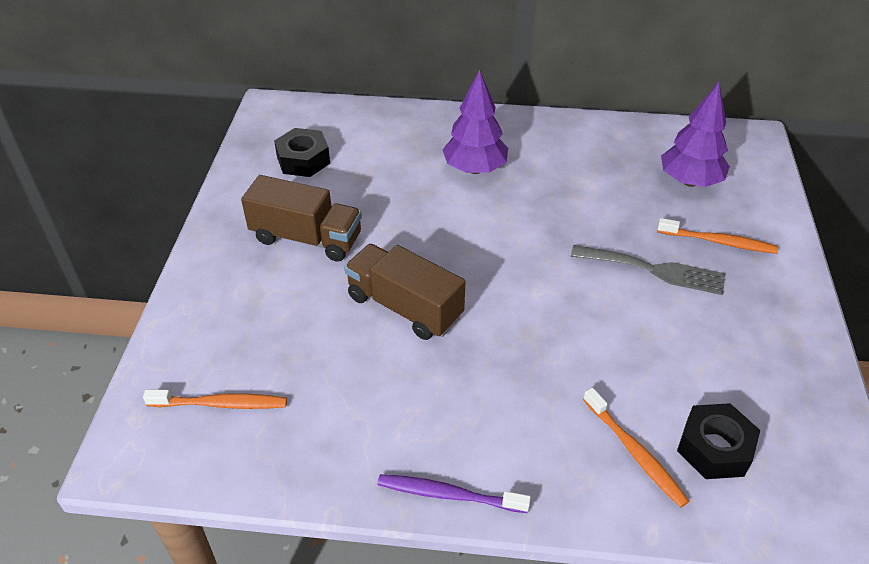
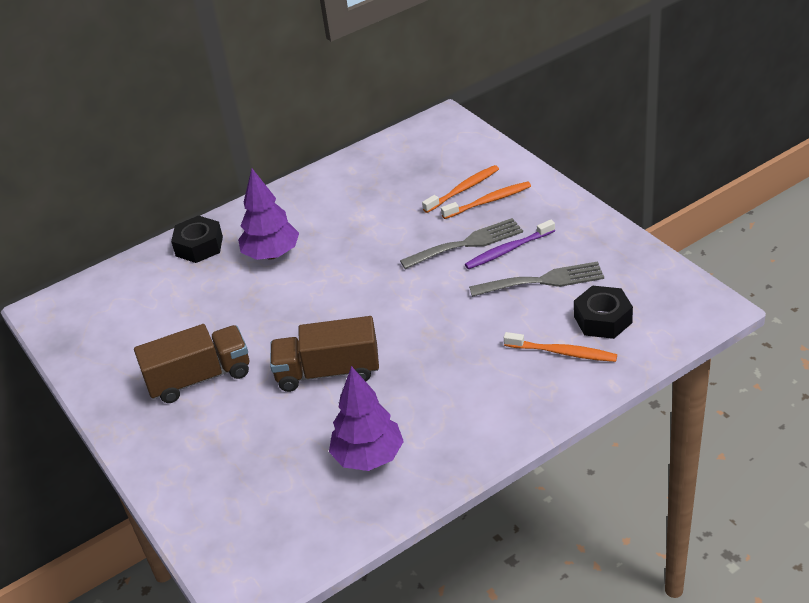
camera: 35 degrees left, 5 degrees down
orange toothbrush [143,390,287,409] -> orange toothbrush moved to [422,165,499,213]
black nut [274,128,330,177] -> black nut moved to [171,216,223,263]
purple toothbrush [377,474,531,513] -> purple toothbrush moved to [465,220,555,269]
purple tree [661,82,730,187] -> purple tree moved to [329,366,404,471]
none -> grey fork [469,261,604,297]

